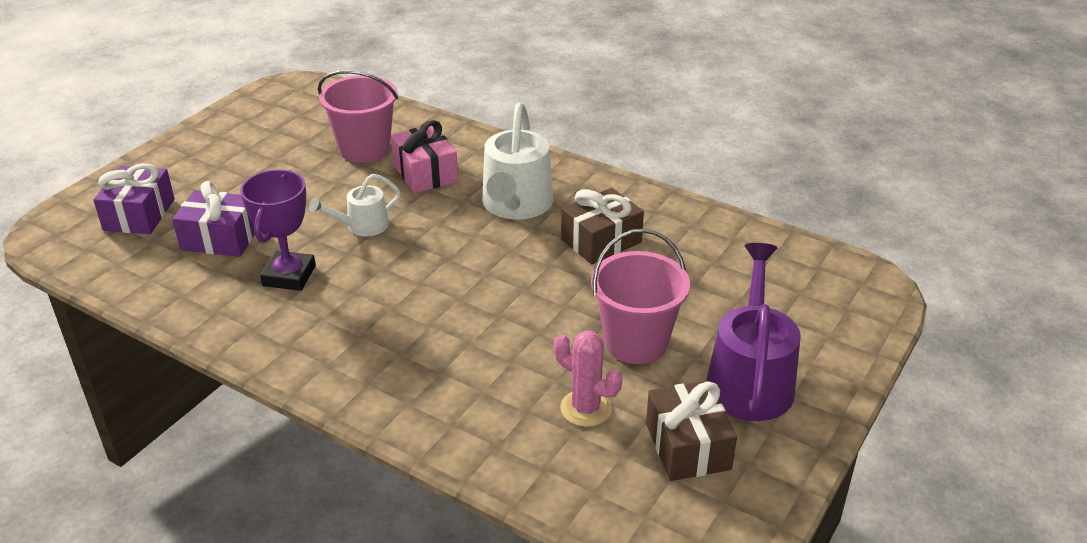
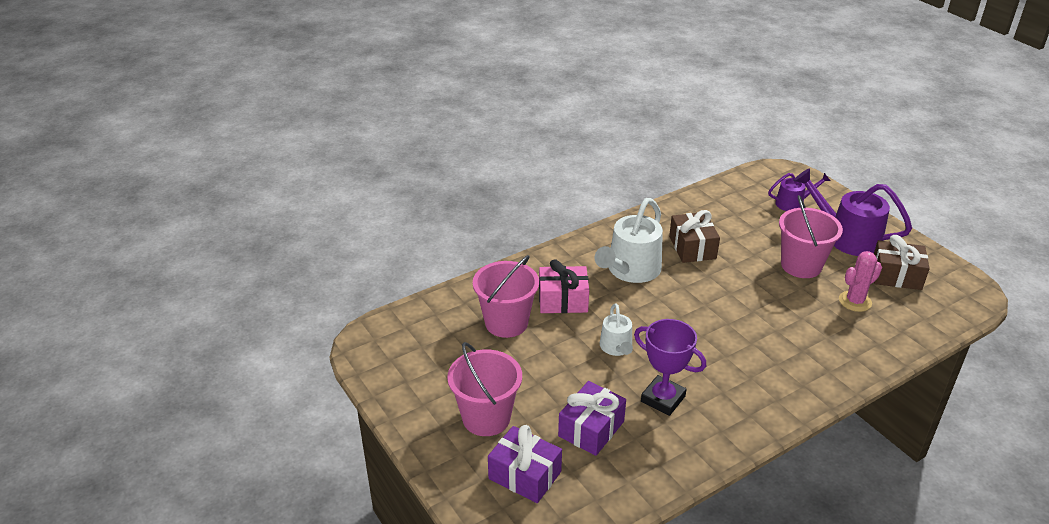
camera: 65 degrees left, 0 degrees up
white watering can [482,103,553,220] -> white watering can turned 90 degrees clockwise [595,198,663,283]
none -> pink bucket [447,342,522,436]
none -> purple watering can [768,173,830,211]

